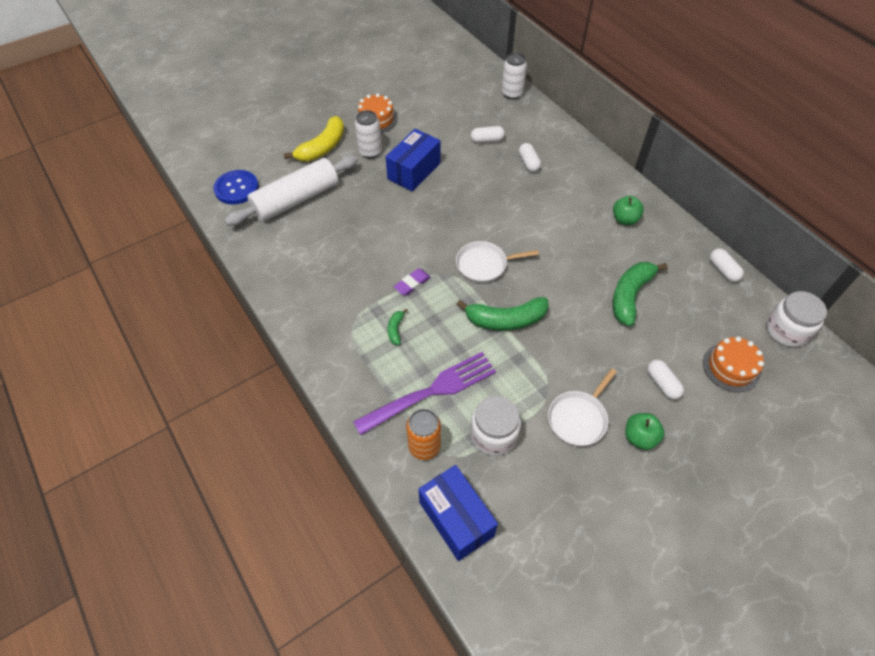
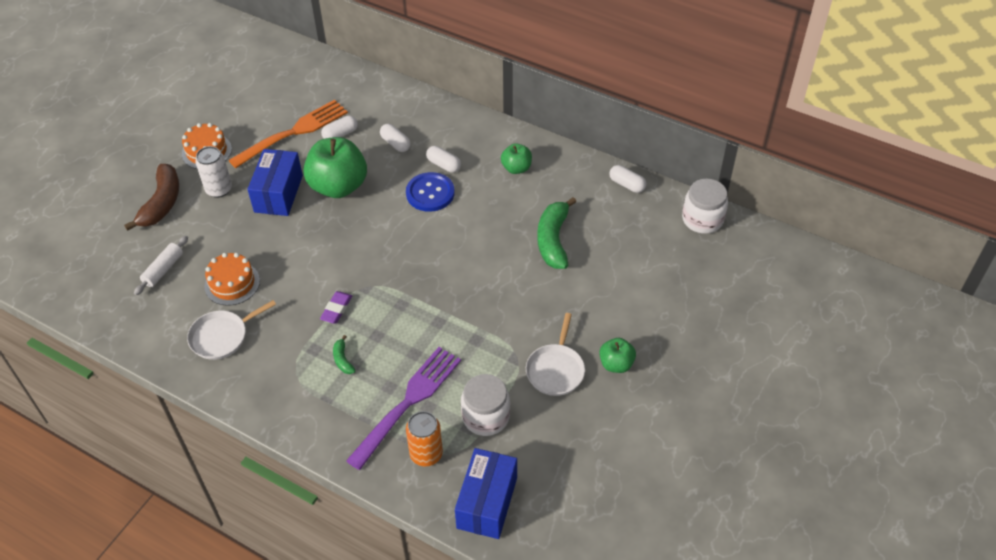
camera: 25 degrees left, 5 degrees down
blue button [214,170,259,204] -> blue button moved to [406,172,455,212]
white rolling pin [225,155,358,226] -> white rolling pin [134,236,188,295], size x0.48
yellow banana [284,116,344,161] -> brown banana [124,164,179,231]
blue box [418,465,498,561] -> blue box turned 75 degrees clockwise [455,448,517,539]
white pan [456,241,539,283] -> white pan moved to [187,300,276,360]
green banana [456,297,549,331] -> none
white can [502,53,527,99] -> none
white capsule [647,360,684,400] -> white capsule moved to [426,146,461,173]
orange cake [703,336,764,392] -> orange cake moved to [204,253,260,306]
none -> orange fork [228,100,348,168]
none -> green apple [303,137,367,198]

